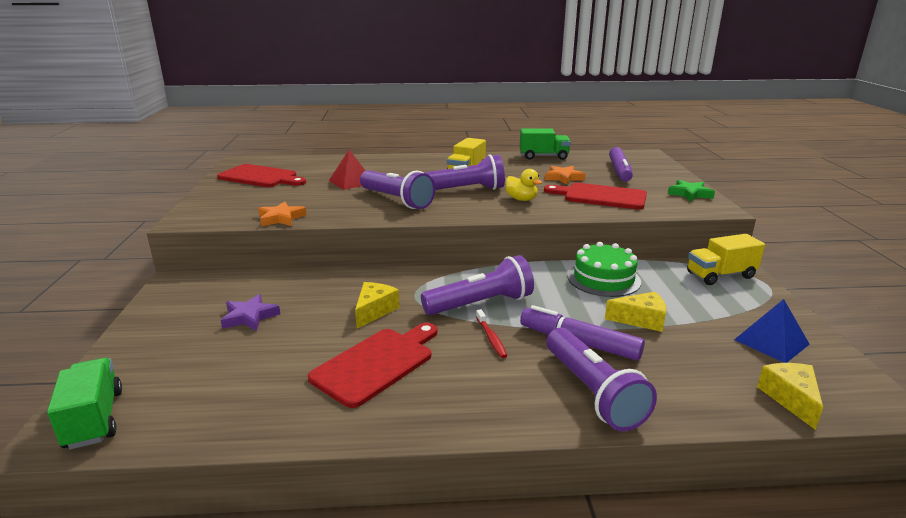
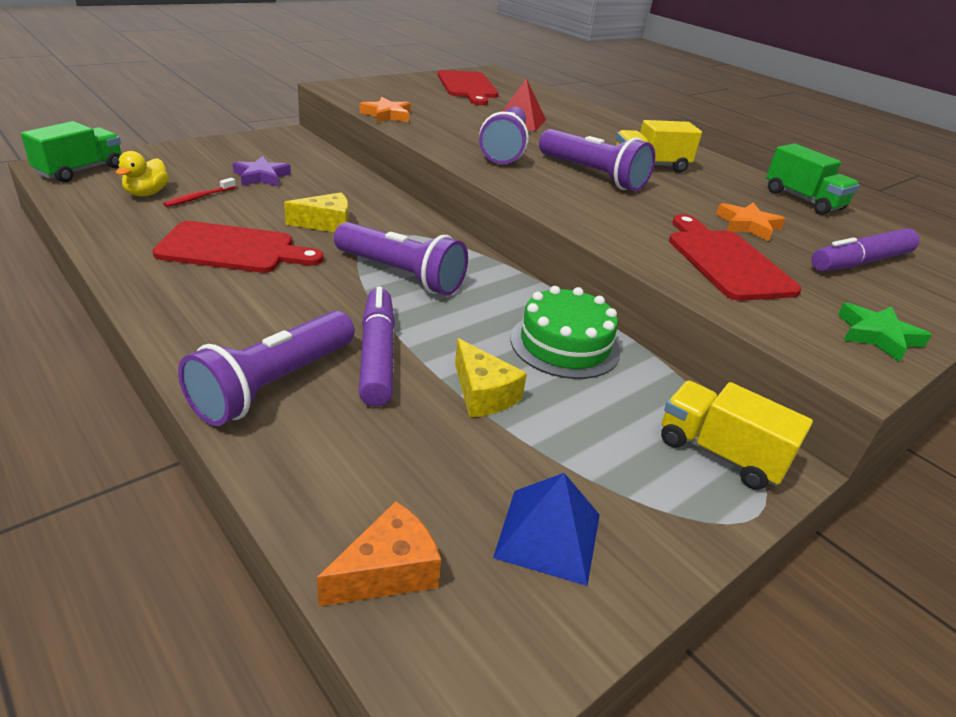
camera: 50 degrees right, 10 degrees up
red toothbrush [476,309,507,358] -> red toothbrush moved to [163,178,236,207]
yellow duck [506,169,542,201] -> yellow duck moved to [116,151,169,196]
yellow cheese [757,363,823,430] -> orange cheese [317,501,441,606]

